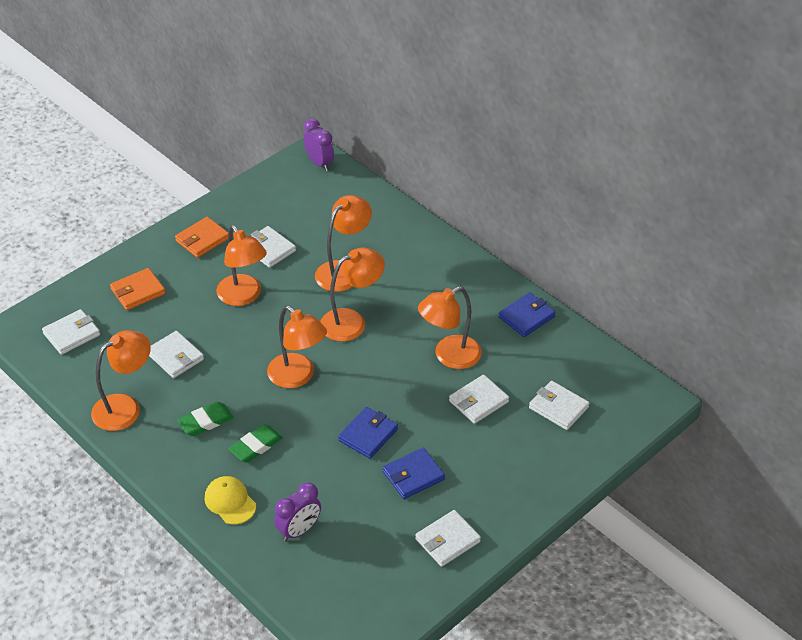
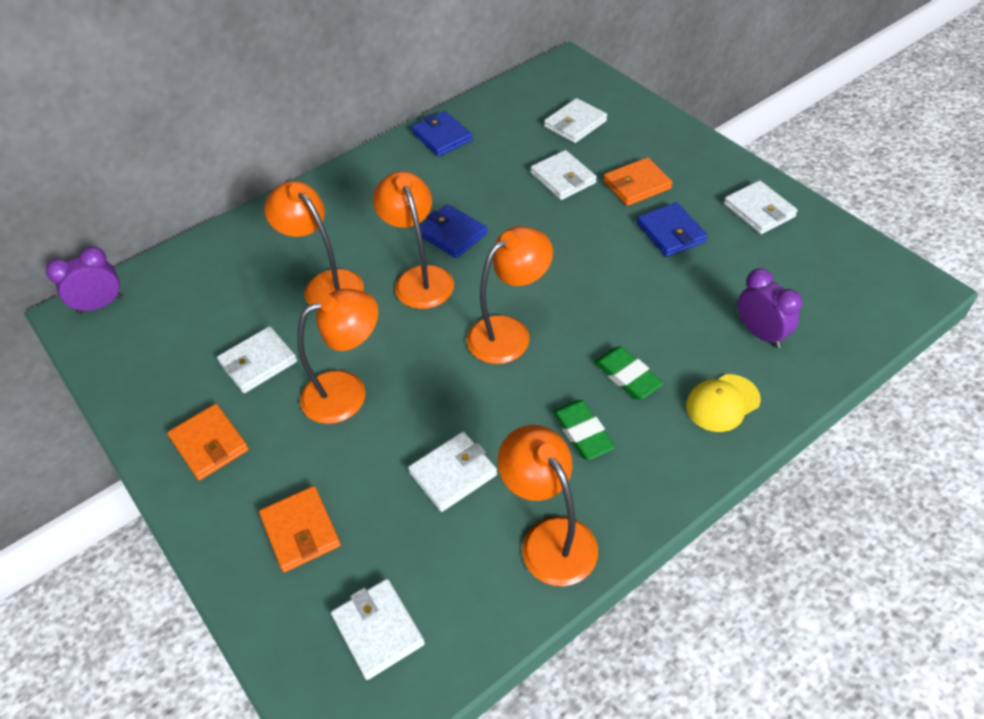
camera: 80 degrees left, 5 degrees up
blue wallet [338,407,398,459] -> blue wallet moved to [420,204,487,258]
orange lamp [418,287,482,369] -> none
none -> orange wallet [603,157,673,206]

